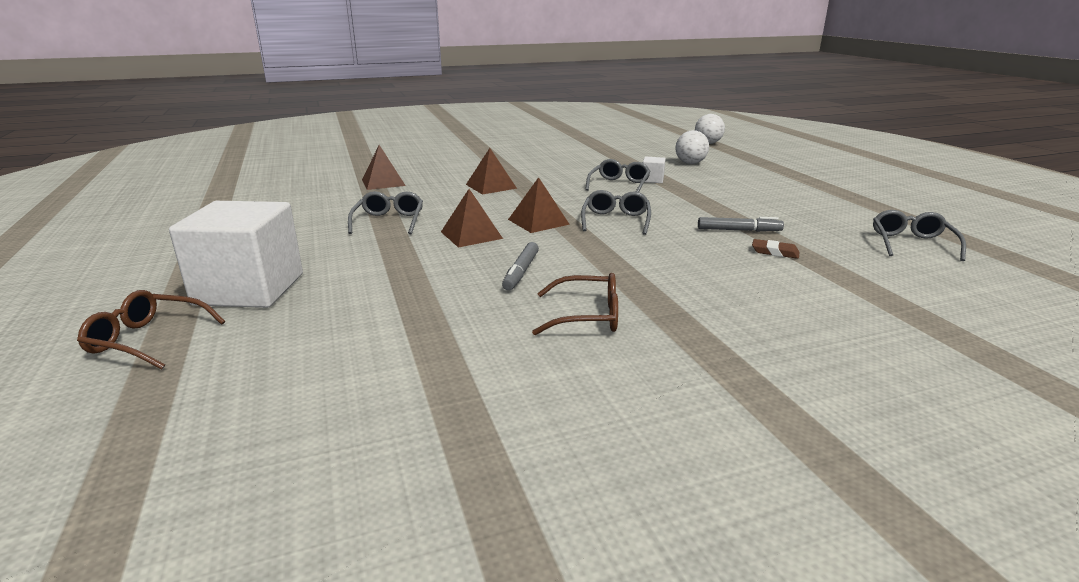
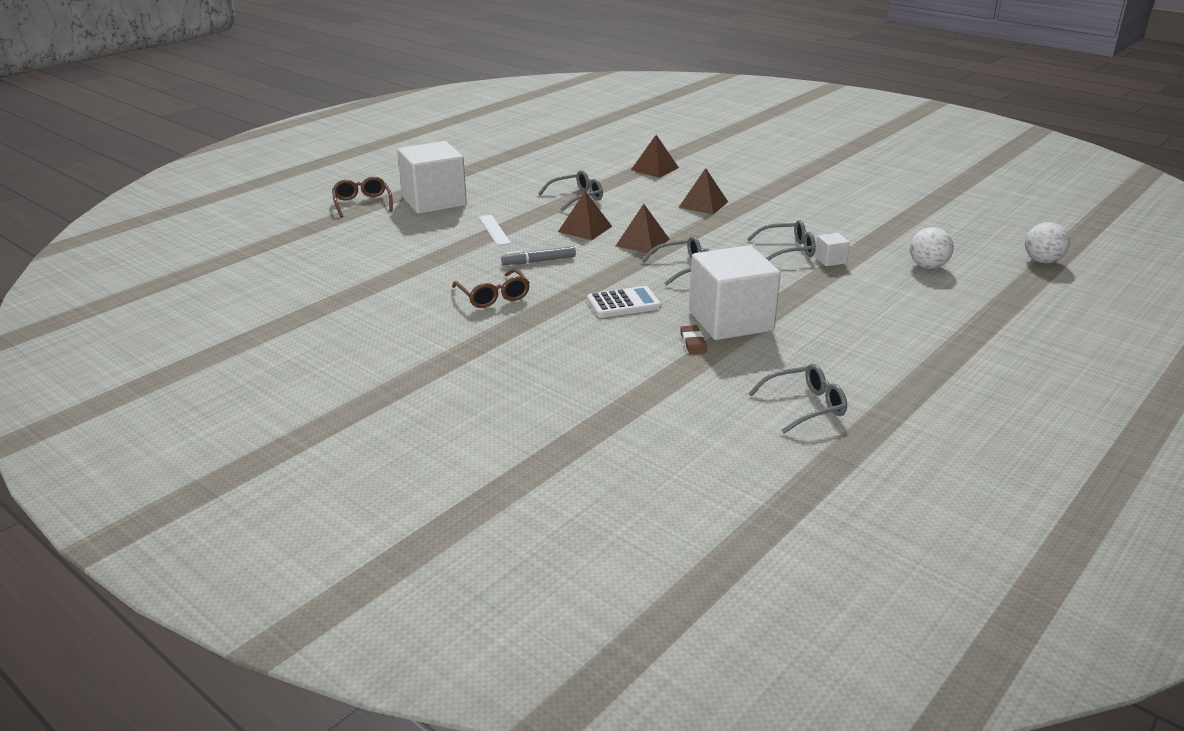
camera: 60 degrees right, 5 degrees up
grey marker [698,217,784,232] -> white cube [689,245,781,340]
none -> white ruler [478,215,511,246]
none -> white calculator [587,286,661,318]

